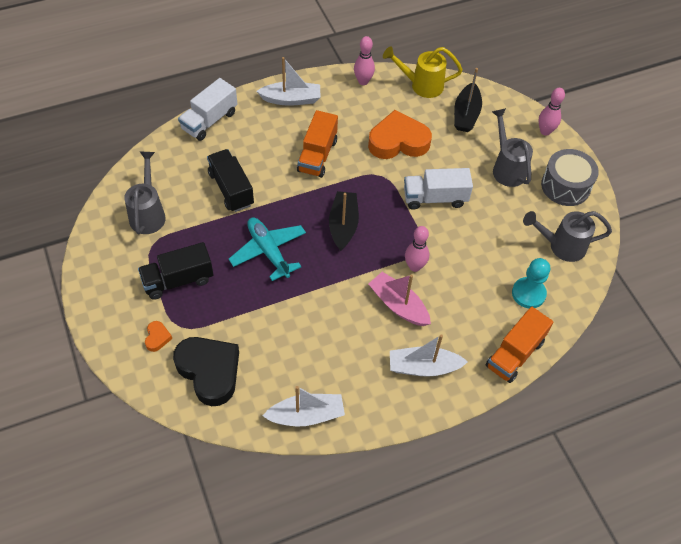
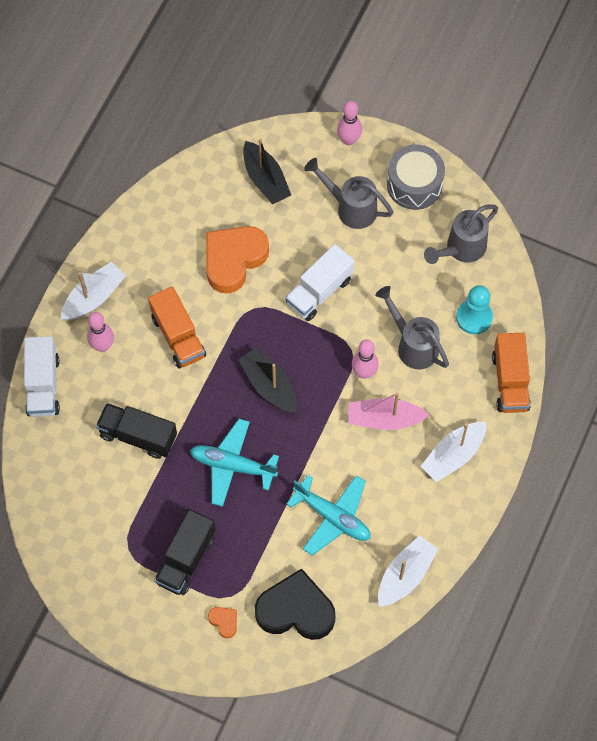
camera: 40 degrees left, 10 degrees up
grey watering can [124,151,166,234] -> grey watering can moved to [375,286,449,369]
pink bowling pin [354,36,375,85] -> pink bowling pin moved to [87,312,114,352]
yellow watering can [383,46,463,98] -> none
none -> turquoise plane [286,475,370,556]

